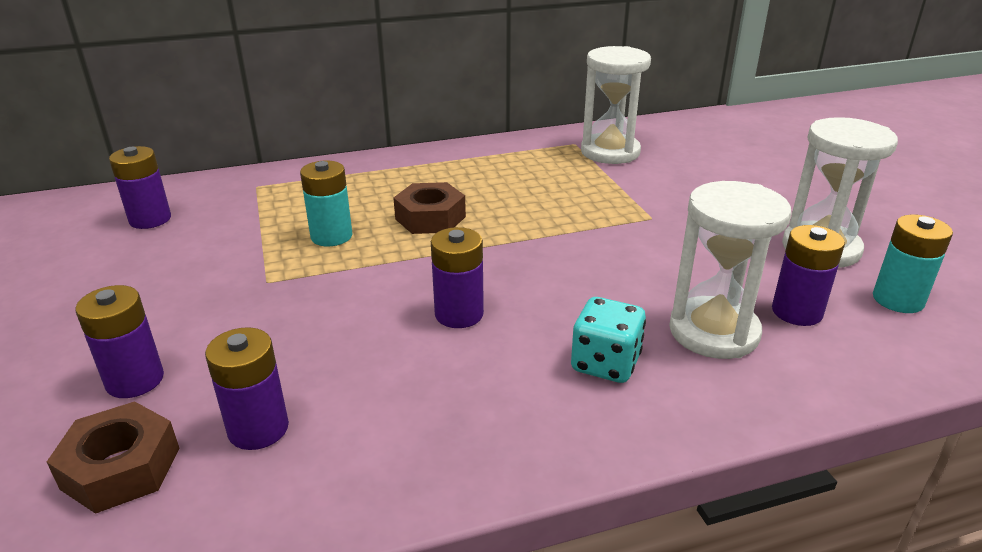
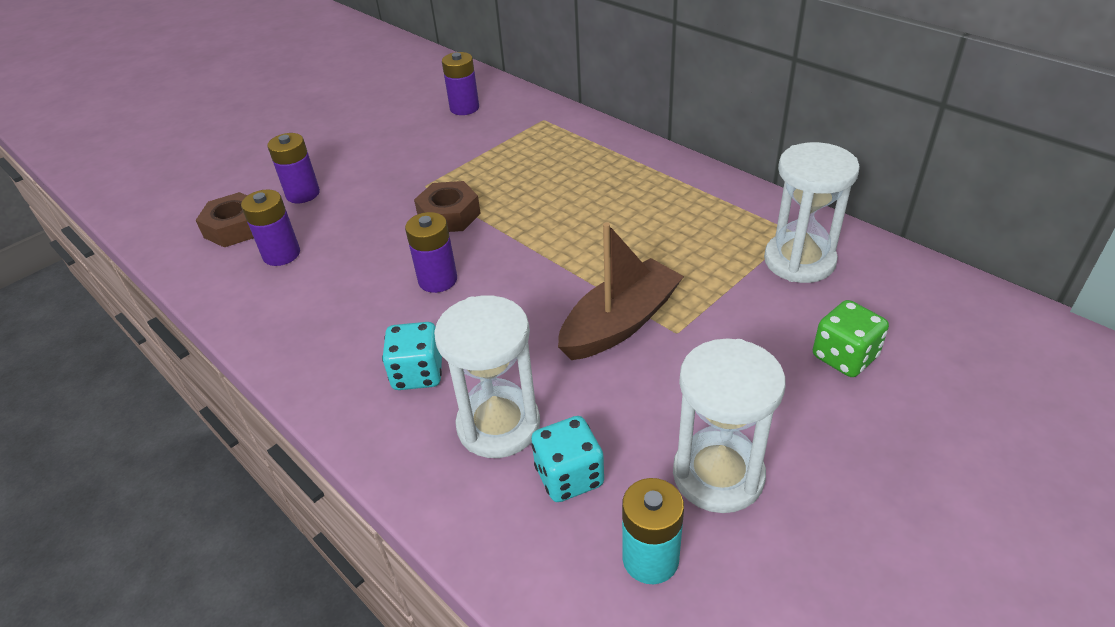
camera: 65 degrees right, 10 degrees up
turquoise battery [300,161,352,246] -> none
brown nut [393,182,466,234] -> brown nut moved to [414,181,481,232]
purple battery [772,225,845,326] -> turquoise dice [531,416,604,502]
none -> brown boat [558,222,684,360]
none -> green dice [813,300,889,377]

